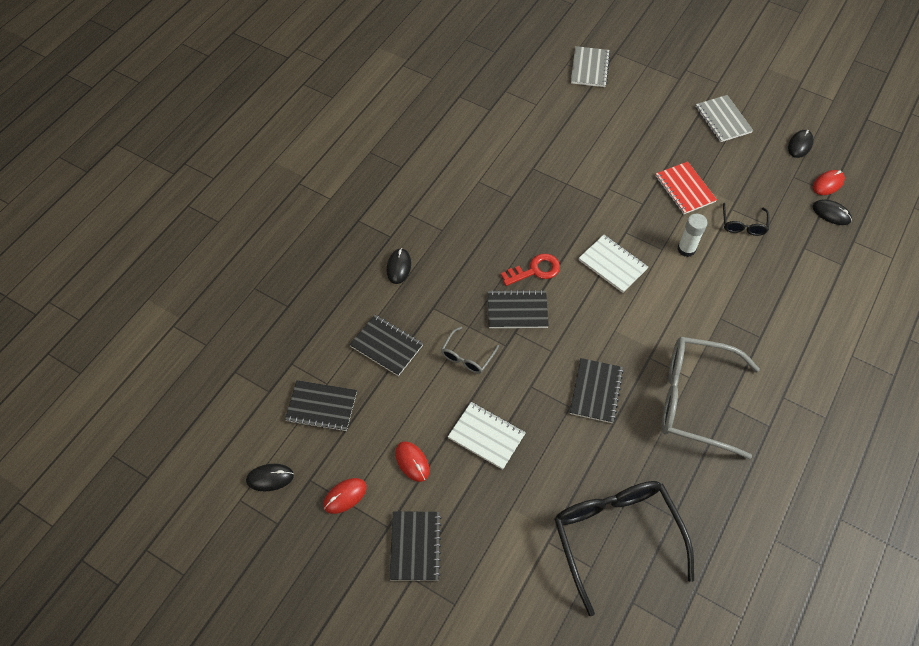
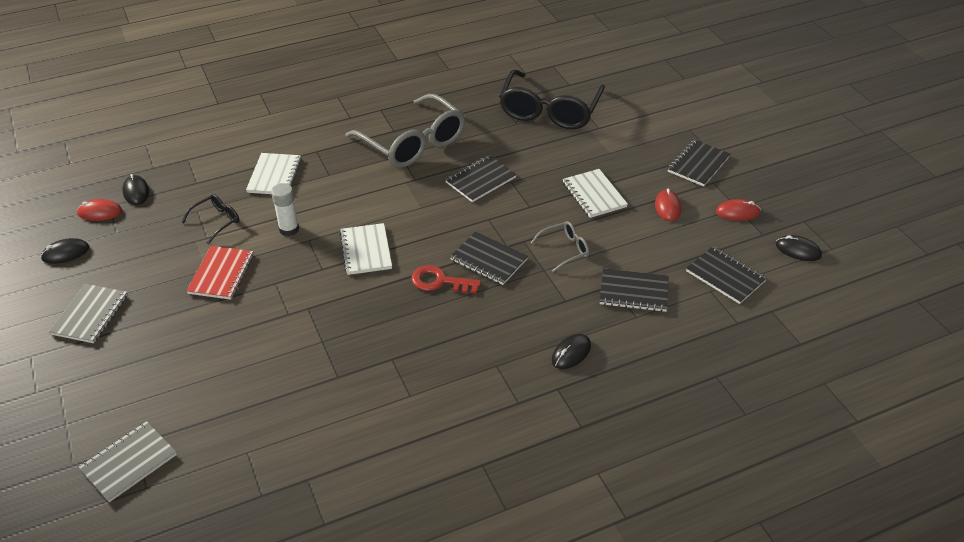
camera: 145 degrees left, 15 degrees down
black notebook [349,315,423,376] -> black notebook turned 60 degrees counterclockwise [600,268,669,312]
none -> white notebook [246,153,302,194]

